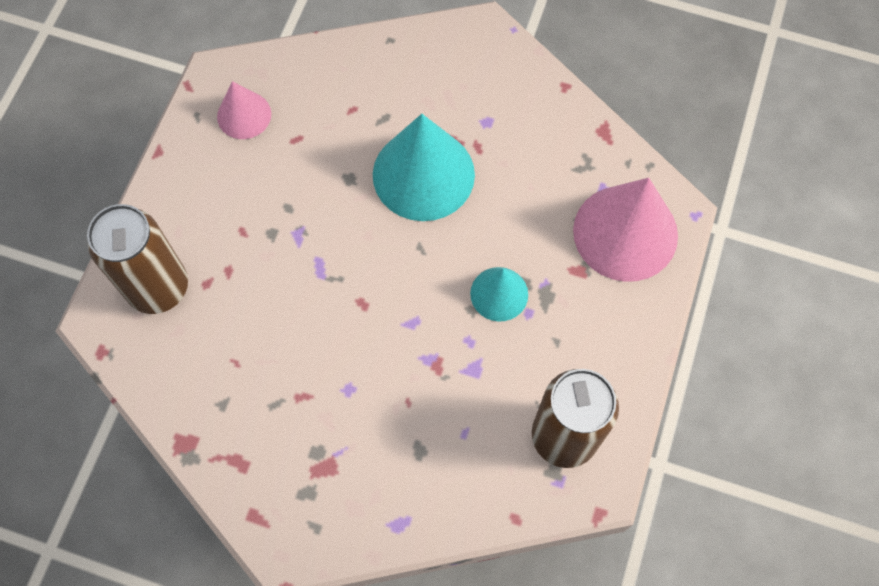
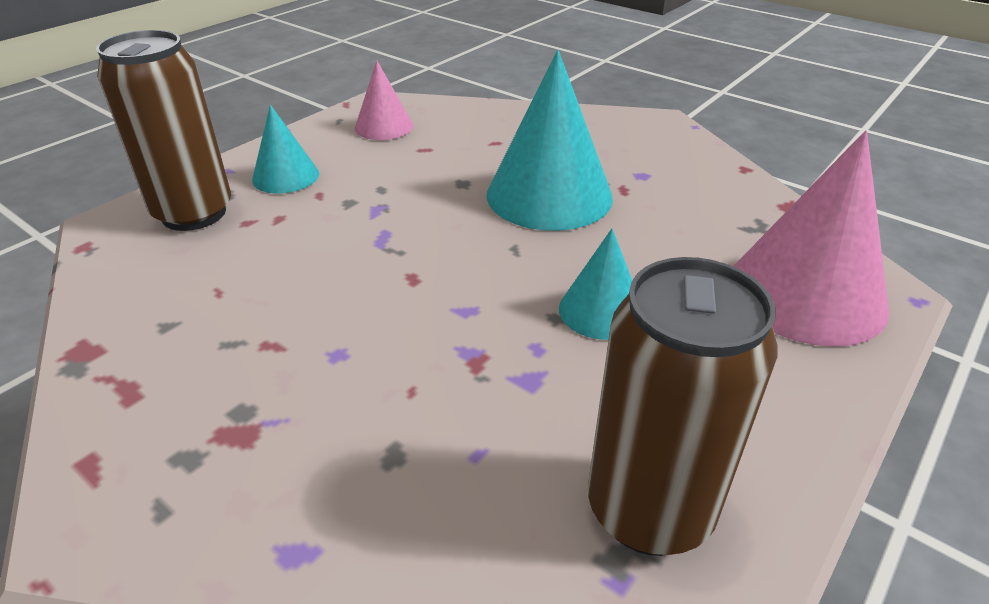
camera: 20 degrees right, 30 degrees down
none -> turquoise cone [252,105,319,193]

